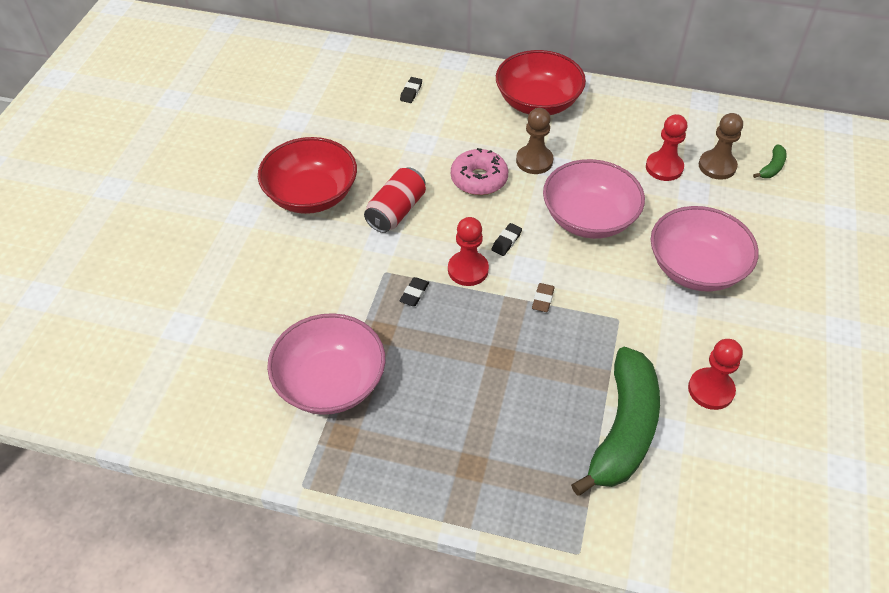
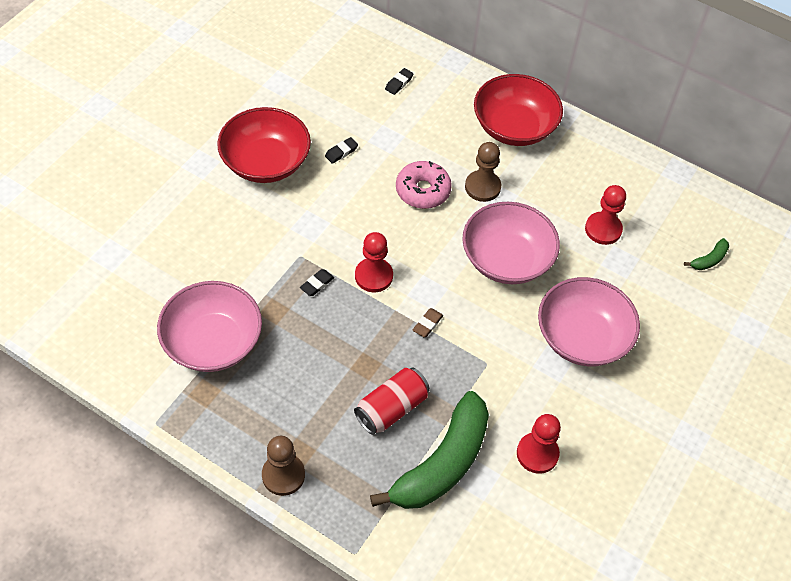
camera: 15 degrees right, 5 degrees up
red can [364,167,426,233] -> red can moved to [354,368,430,435]
black eraser [492,223,522,256] -> black eraser moved to [325,137,358,164]
brown pawn [699,113,743,180] -> brown pawn moved to [262,436,305,496]

